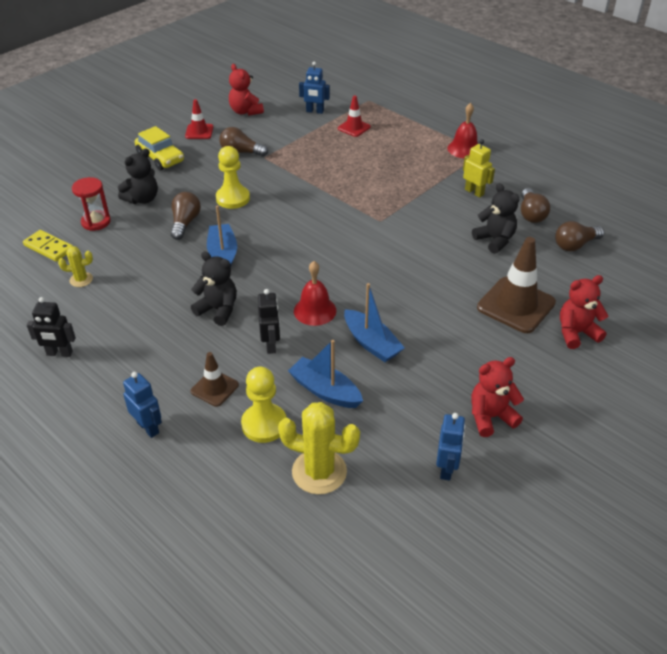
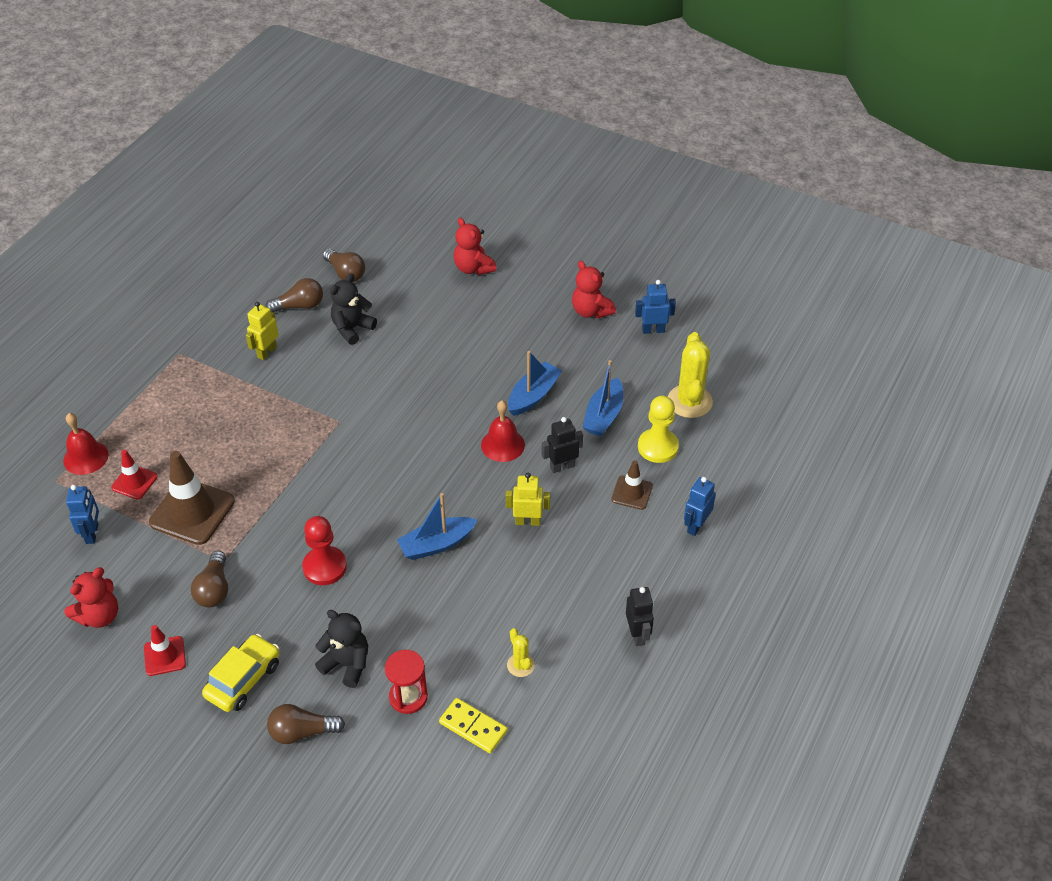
camera: 105 degrees left, 5 degrees up
yellow domino [23,230,73,262] -> yellow domino turned 75 degrees counterclockwise [439,698,508,753]
brown light bulb [171,192,201,240] -> brown light bulb moved to [267,704,345,744]
black teddy bear [191,252,237,326] -> yellow robot [506,473,550,526]
yellow pawn [216,146,250,209] -> red pawn [302,516,347,585]
red bell [447,103,478,158] -> red bell moved to [63,413,109,475]
brown traffic cone [477,237,556,333] -> brown traffic cone moved to [149,451,235,545]

